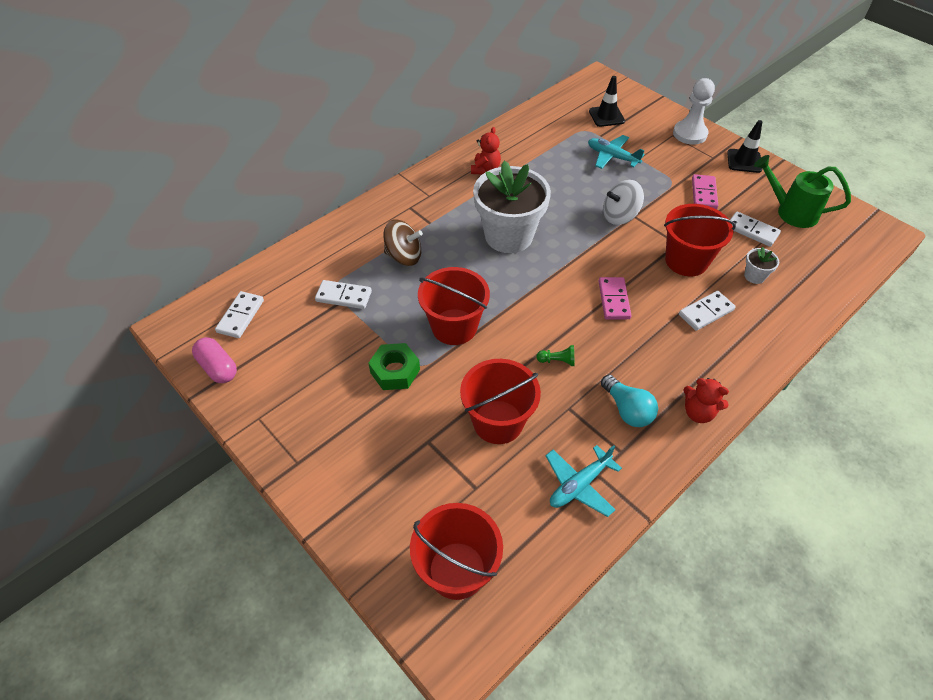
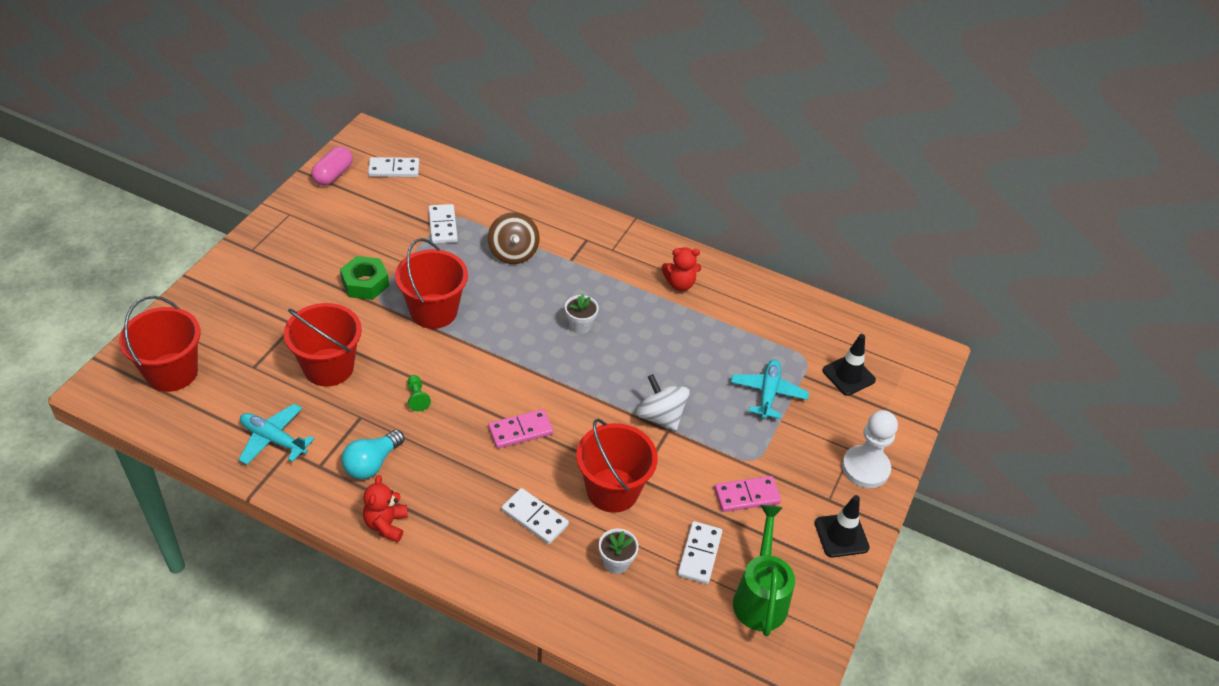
camera: 65 degrees right, 5 degrees down
white flower pot [473,161,551,253] -> white flower pot [565,294,599,334], size x0.40

